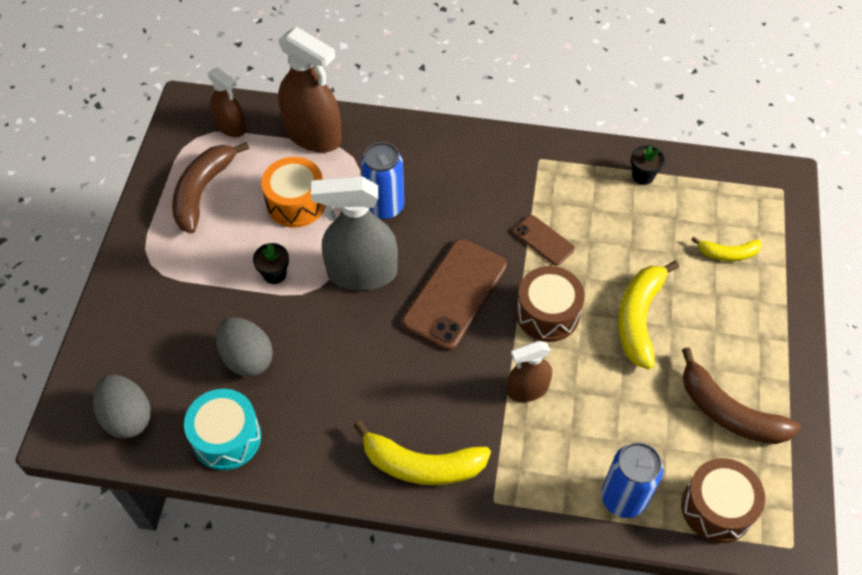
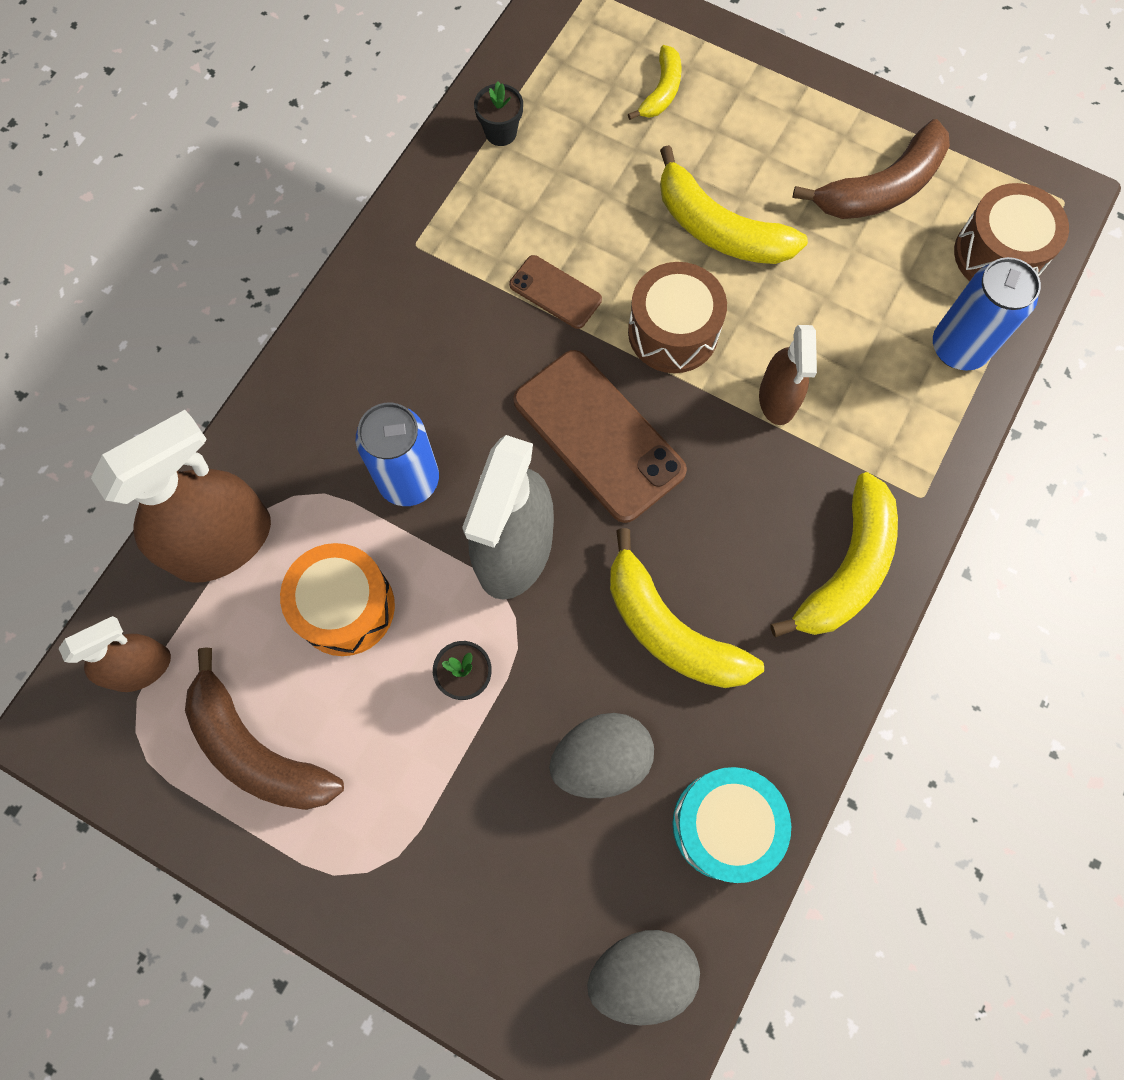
camera: 70 degrees left, 15 degrees up
brown phone [513,215,575,266] -> brown phone turned 60 degrees clockwise [509,255,602,329]
none -> yellow banana [610,528,764,688]

